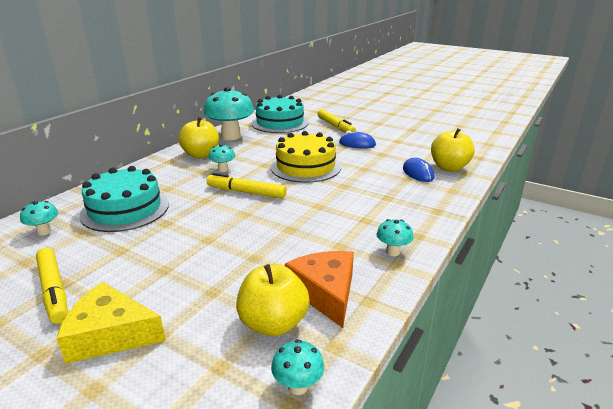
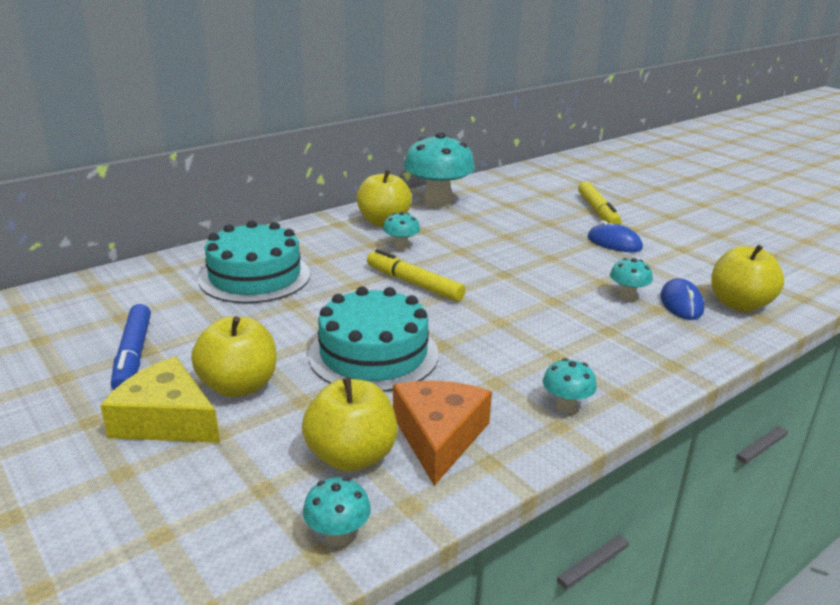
camera: 20 degrees right, 0 degrees up
turquoise mushroom [20,201,58,236] -> turquoise mushroom moved to [610,258,653,301]
yellow marker [36,248,68,324] -> blue marker [111,304,151,390]
turquoise cake [252,95,309,133] -> turquoise cake moved to [308,287,439,392]
yellow cake [271,131,341,183] -> none
none -> yellow apple [191,316,276,398]

